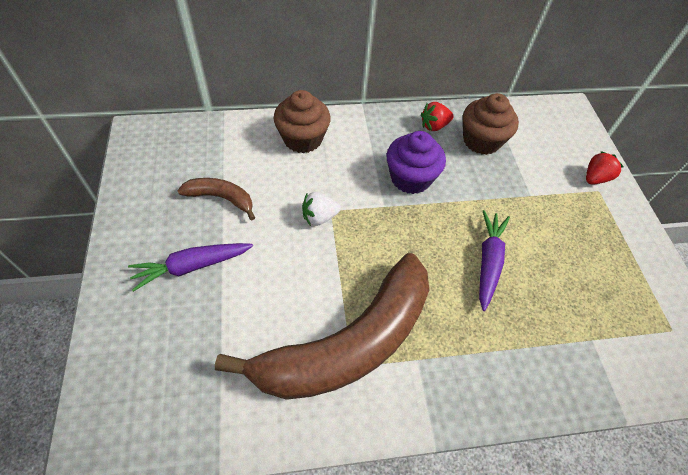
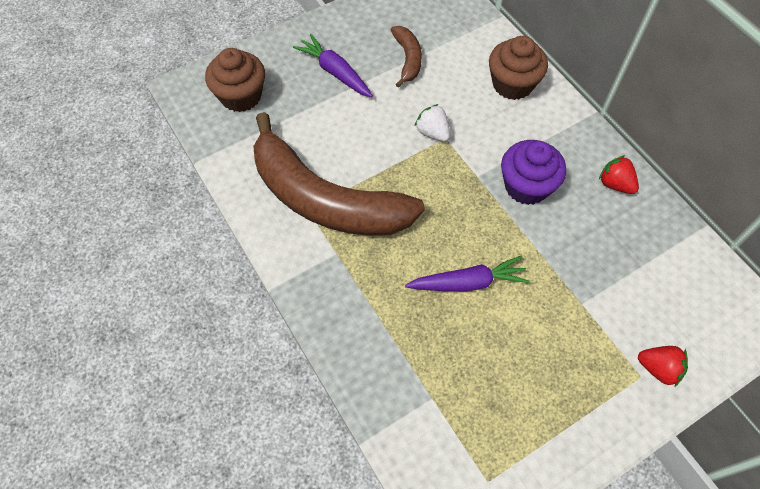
camera: 70 degrees right, 5 degrees up
brown cupcake [463,93,519,155] -> brown cupcake moved to [205,48,265,112]

